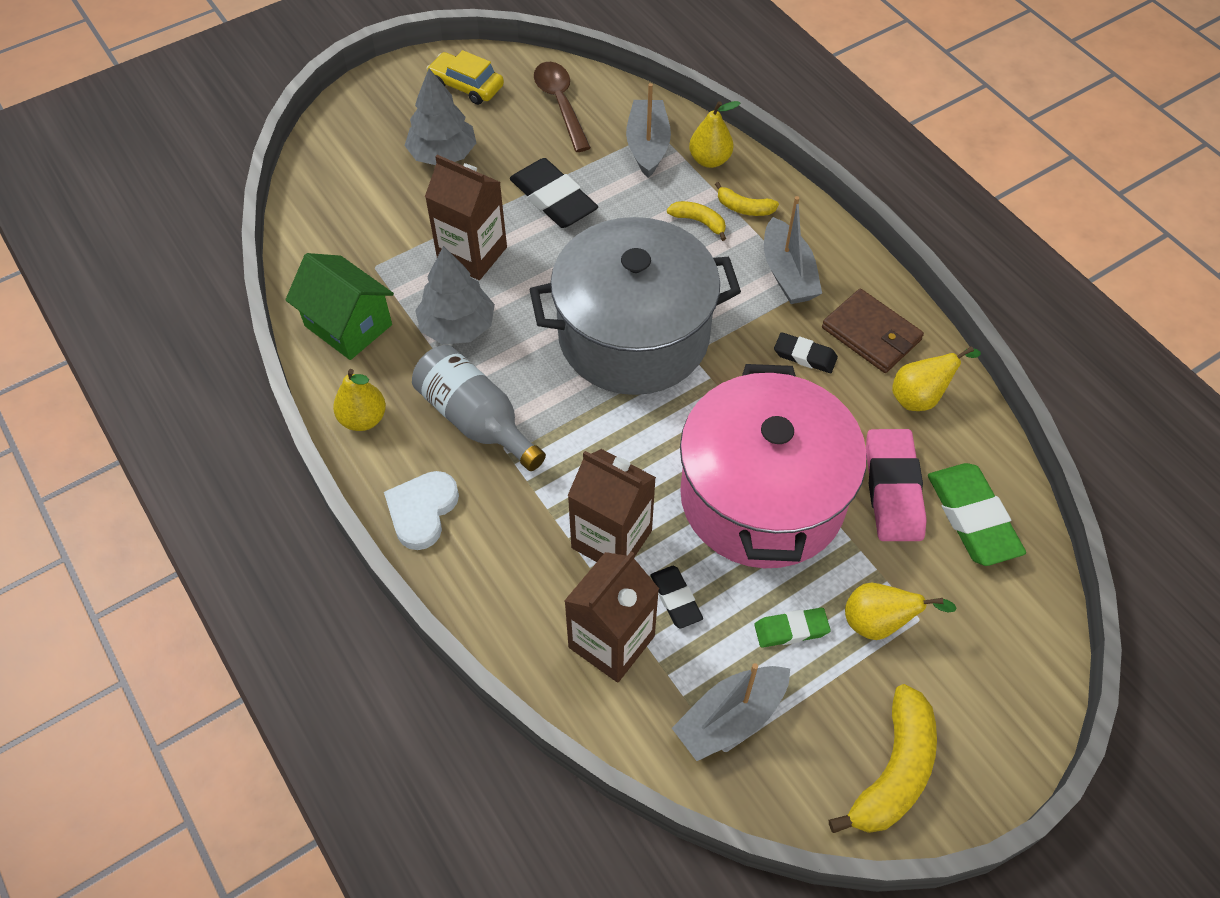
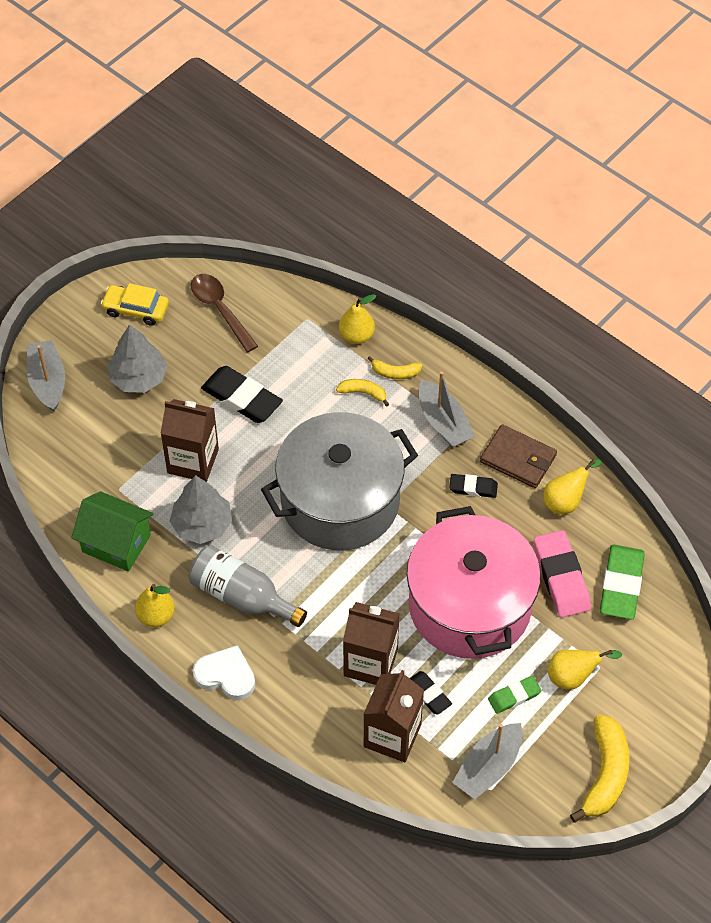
camera: 15 degrees left, 0 degrees up
white heart [384,471,459,550] -> white heart turned 105 degrees clockwise [193,645,255,700]
grey boat [626,83,671,178] -> grey boat moved to [27,340,65,412]
green eraser [928,463,1026,566] -> green eraser turned 45 degrees clockwise [600,545,645,620]

